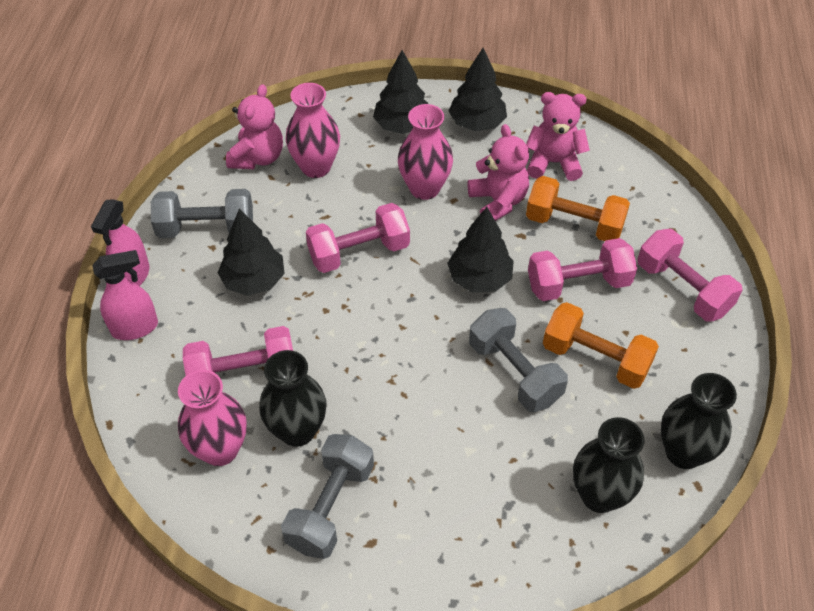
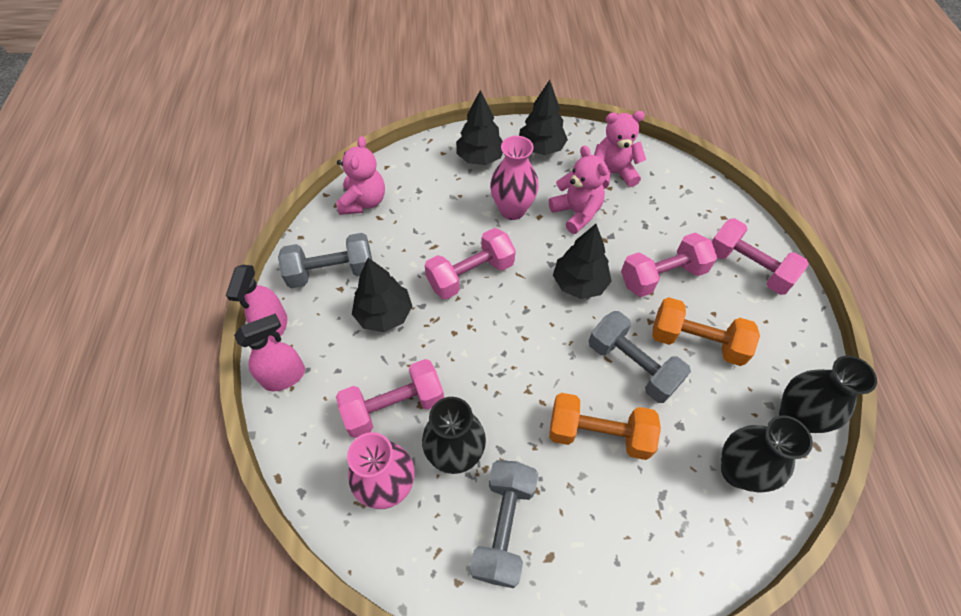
camera: 10 degrees left, 5 degrees up
pink vase [286,83,340,178] -> none
orange dumbbell [526,176,630,241] -> orange dumbbell moved to [549,393,661,460]

